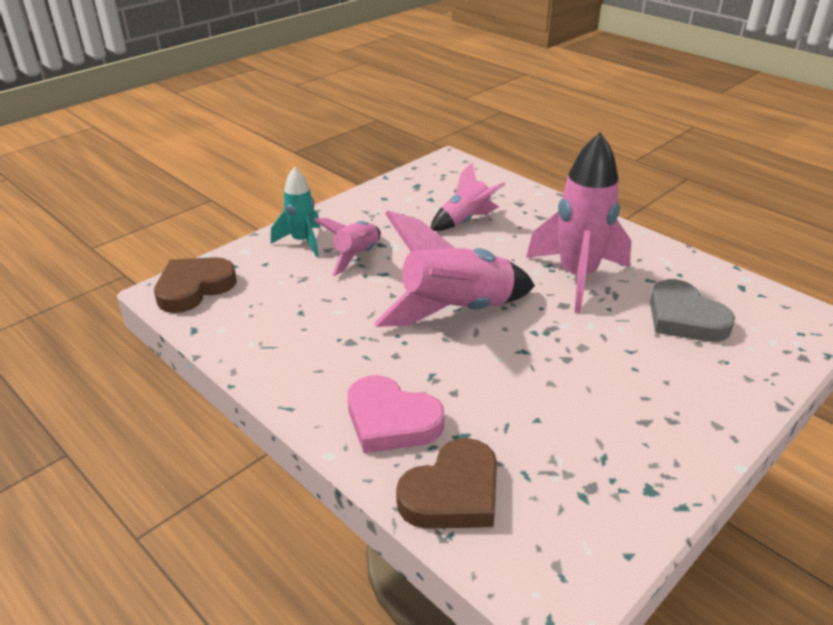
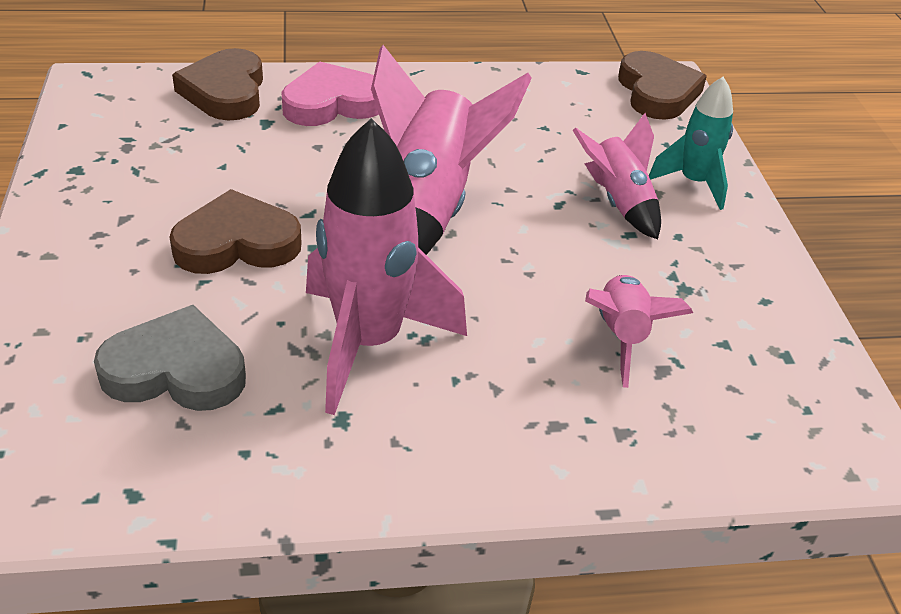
camera: 125 degrees right, 5 degrees up
none -> brown heart [170,189,302,274]

